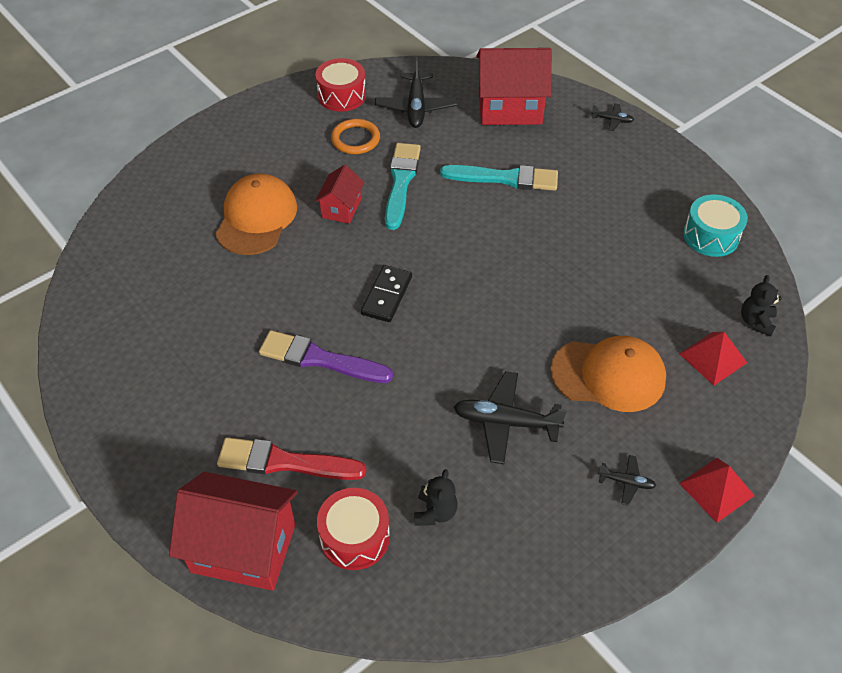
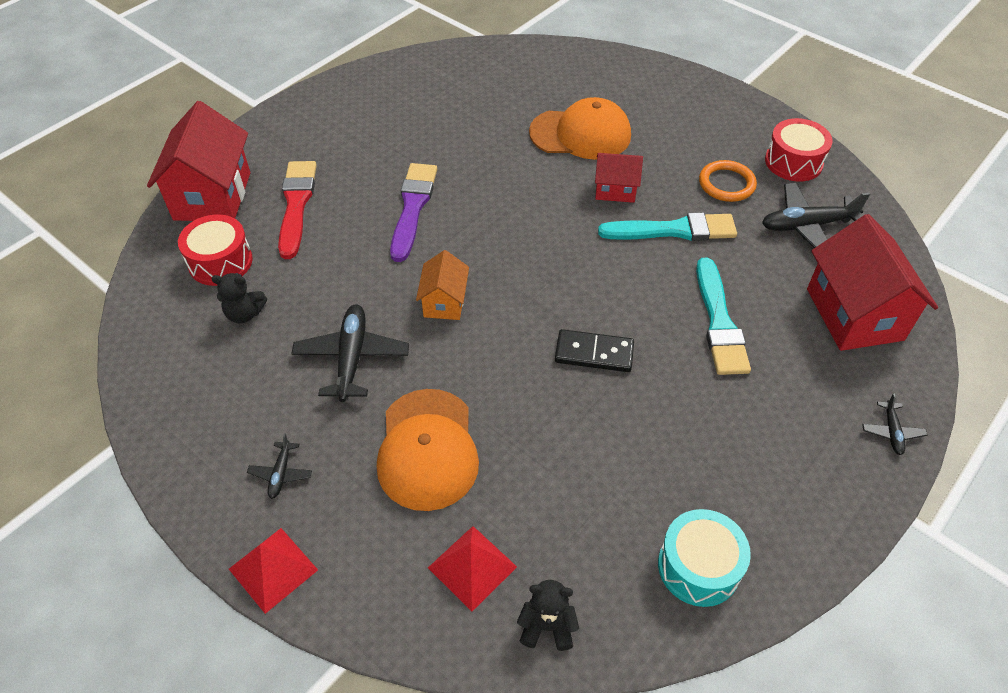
camera: 80 degrees right, 0 degrees up
black domino [361,265,412,322] -> black domino moved to [555,329,634,372]
none -> orange house [416,250,469,320]

